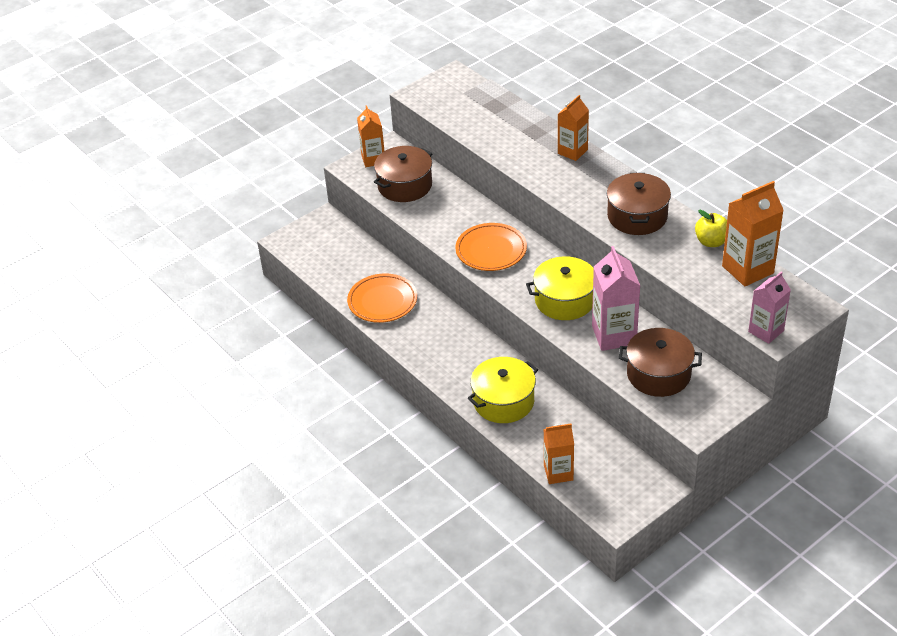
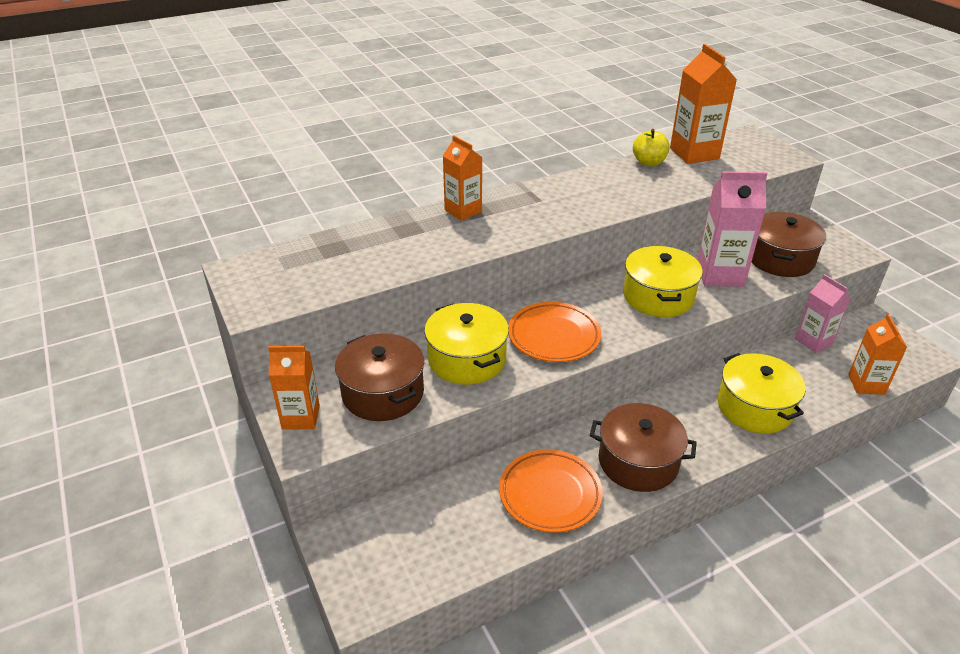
camera: 80 degrees left, 5 degrees down
brown pot [607,173,671,235] -> brown pot moved to [590,403,697,492]
pink carton [748,271,791,344] -> pink carton moved to [795,274,851,353]
none -> yellow pot [424,303,509,385]

